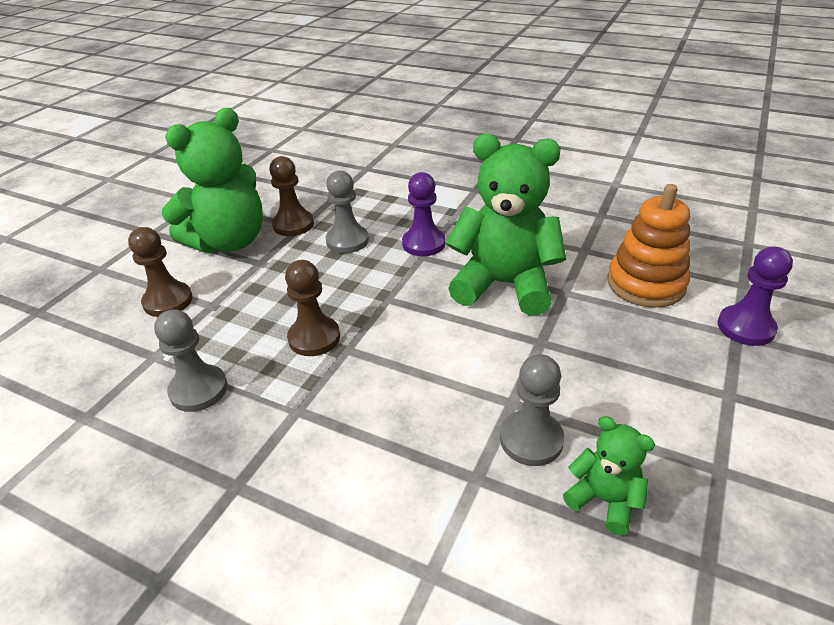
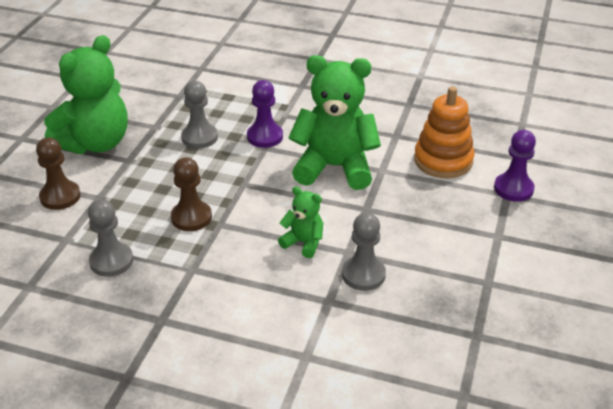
camera: 10 degrees left, 0 degrees up
brown pawn [269,156,314,236] -> none
green teddy bear [563,416,655,535] -> green teddy bear moved to [278,186,323,258]

